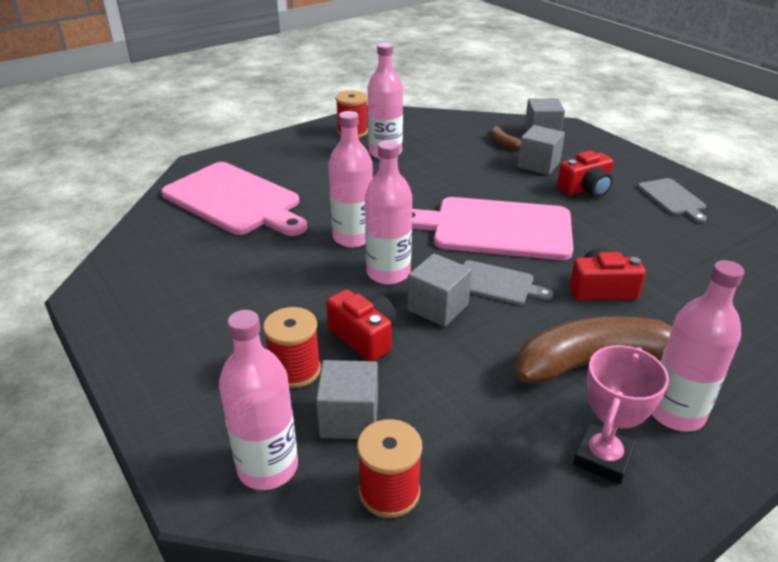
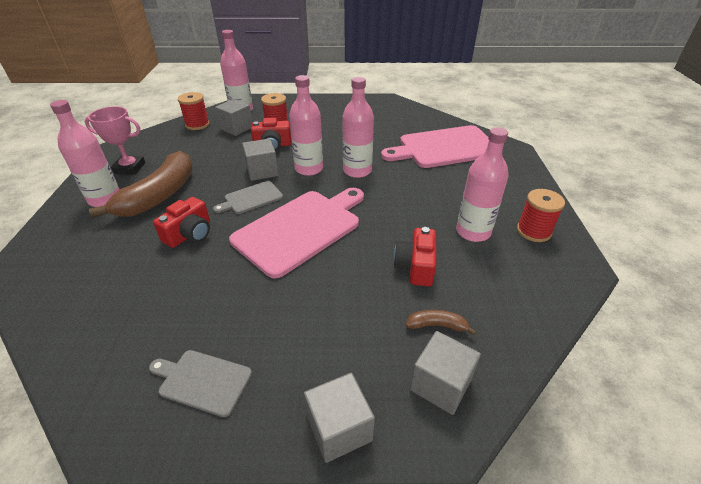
camera: 125 degrees right, 5 degrees up
grey cube [518,125,565,175] -> grey cube moved to [304,373,375,463]
red camera [557,151,613,198] -> red camera moved to [394,227,436,286]
pink trophy [573,345,669,484] -> pink trophy turned 60 degrees counterclockwise [85,106,145,175]

